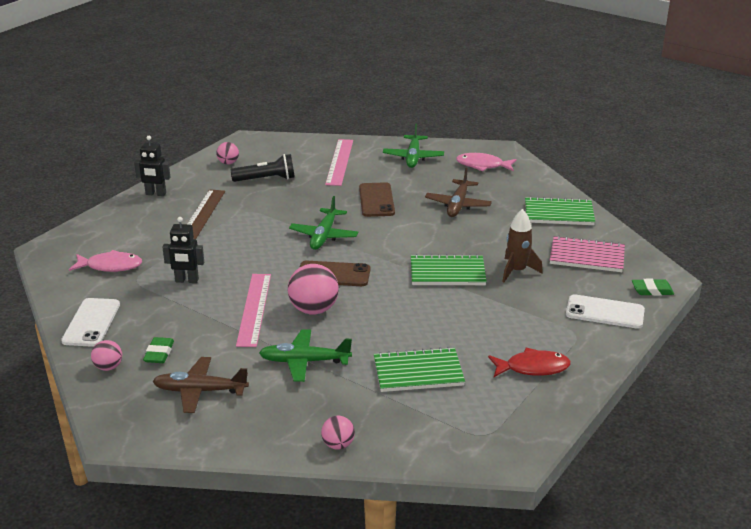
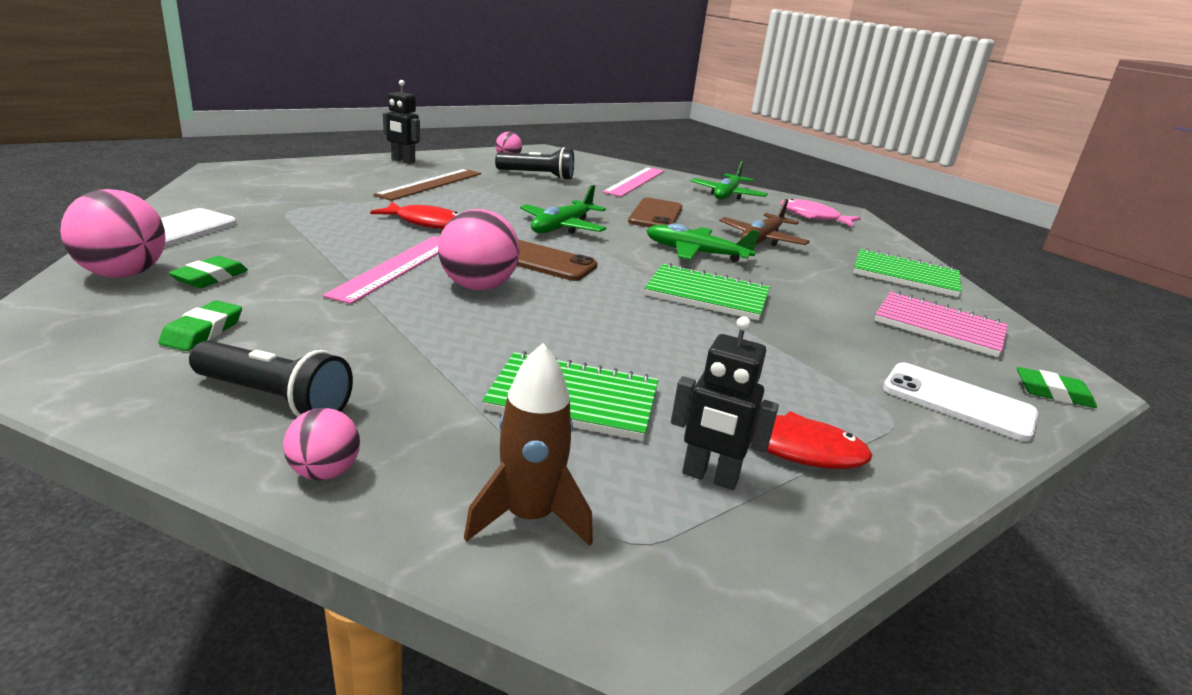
camera: 15 degrees right, 5 degrees down
pink fish [69,250,142,272] -> none
pink ball [91,340,122,371] -> pink ball [60,189,166,278], size x1.80
brown plane [153,357,249,413] -> green eraser [158,300,242,351]
black robot [163,217,204,283] -> black robot moved to [671,316,779,490]
green plane [259,329,352,382] -> green plane moved to [646,223,760,262]
brown rocket [502,209,543,282] -> brown rocket moved to [464,343,593,546]
none -> black flashlight [189,340,353,417]
none -> red fish [370,202,459,229]

